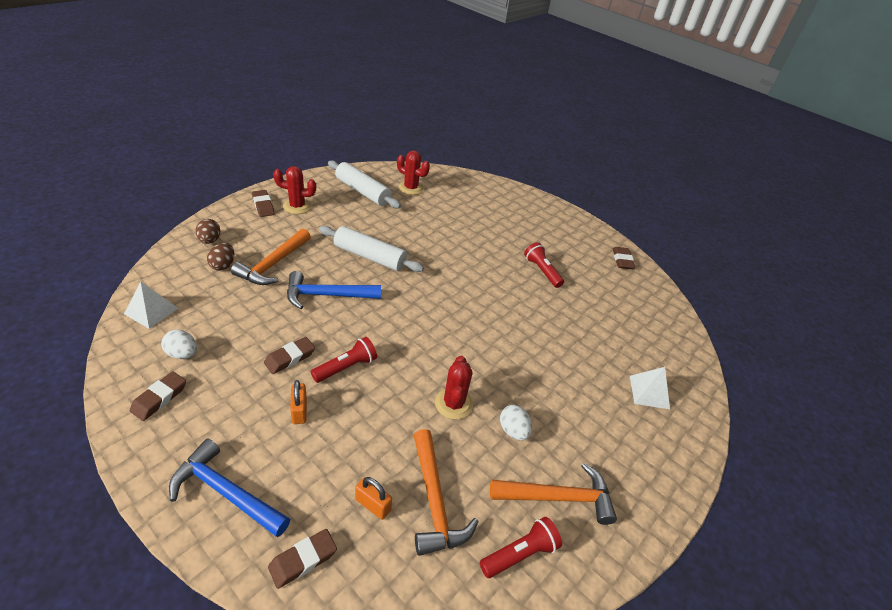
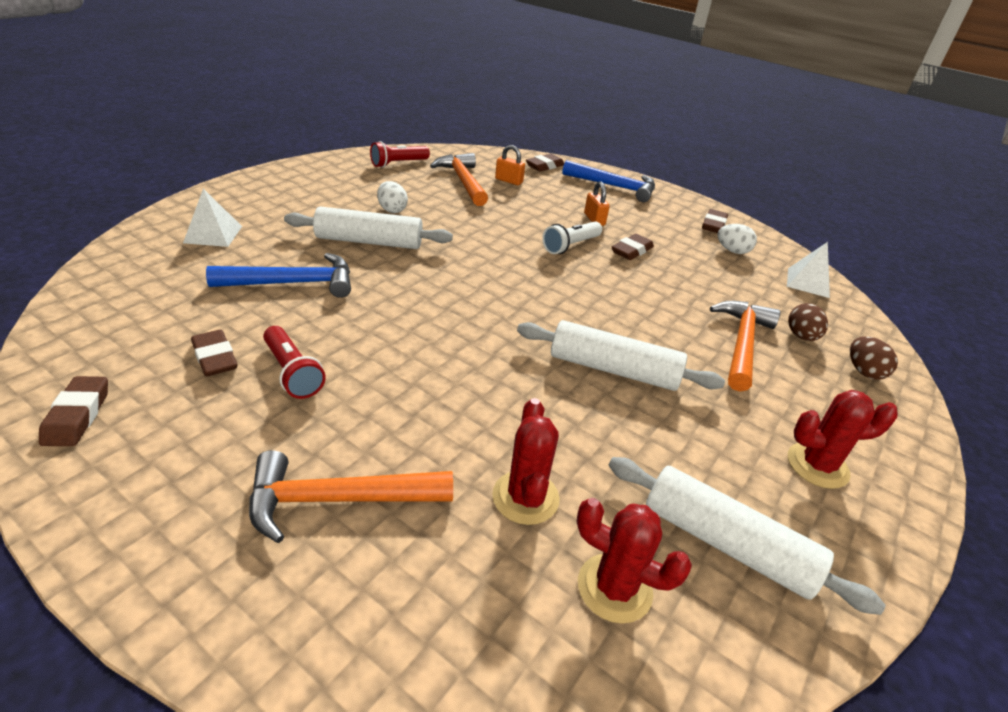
camera: 175 degrees right, 5 degrees down
brown eraser [252,190,275,217] -> brown eraser moved to [191,330,237,376]
blue hammer [287,271,381,309] -> blue hammer moved to [206,253,351,298]
red flashlight [311,337,377,383] -> white flashlight [542,221,602,254]
red cactus [435,356,473,420] -> red cactus moved to [492,398,560,525]
orange hammer [490,463,617,525] -> orange hammer moved to [249,450,453,543]
none -> white rolling pin [284,207,453,249]

